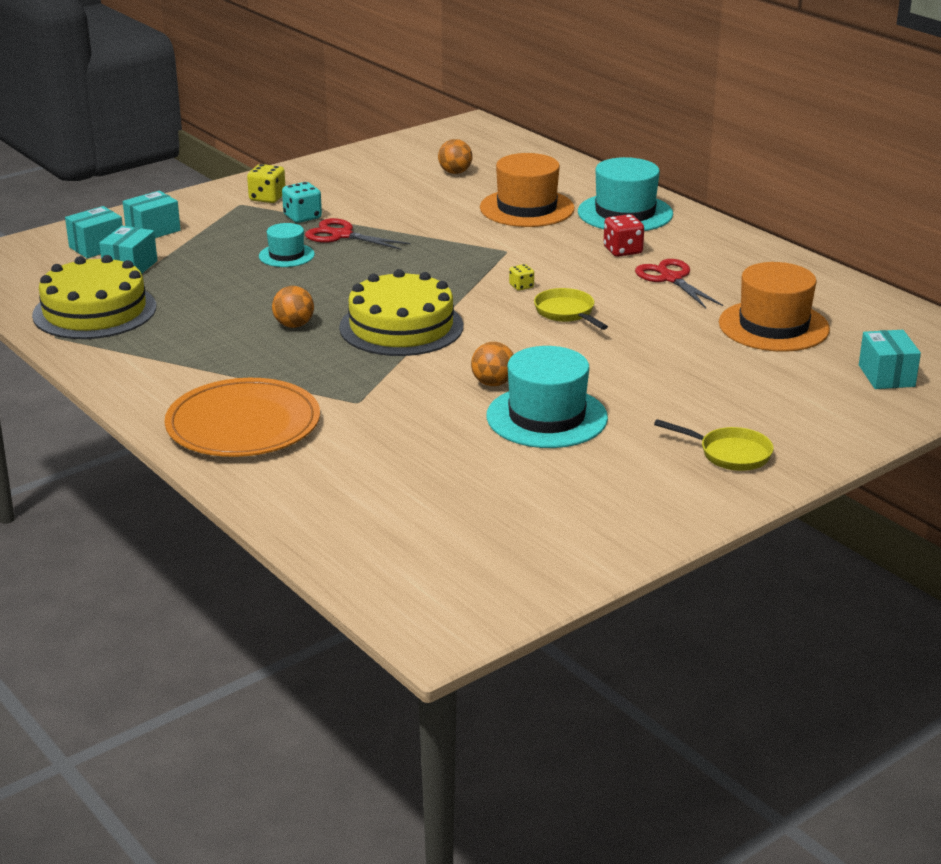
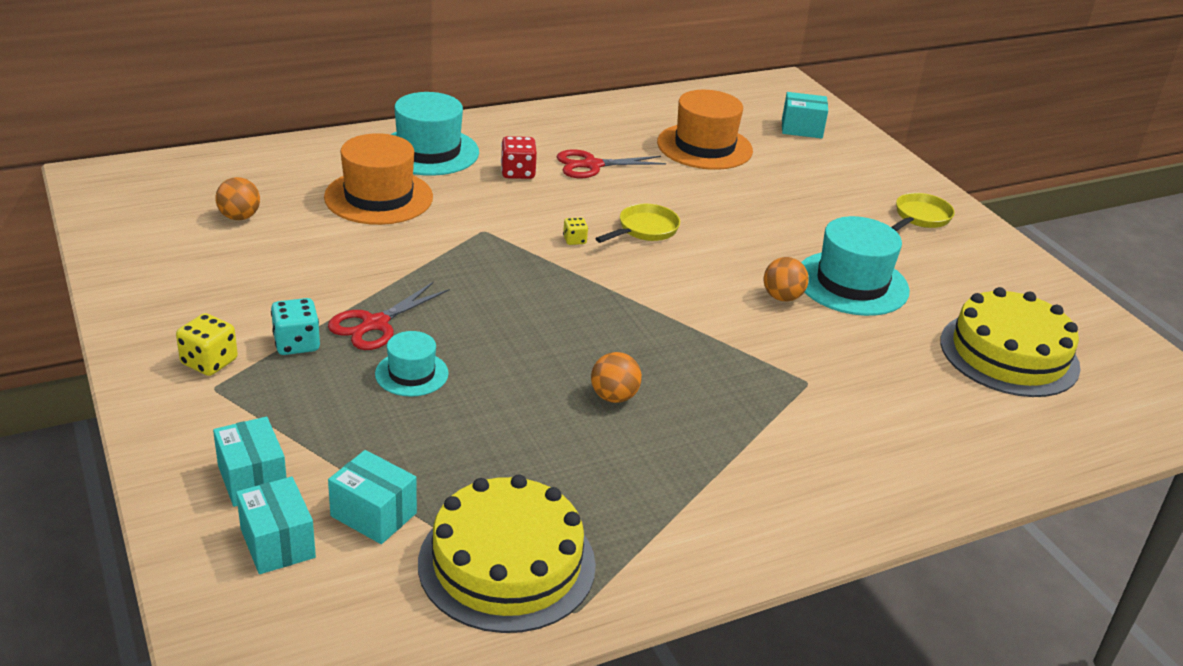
camera: 80 degrees left, 5 degrees up
orange plate [164,378,320,457] -> none
yellow cake [339,269,463,356] -> yellow cake moved to [940,287,1081,397]
yellow pan [534,288,608,330] -> yellow pan turned 150 degrees clockwise [595,204,680,243]

